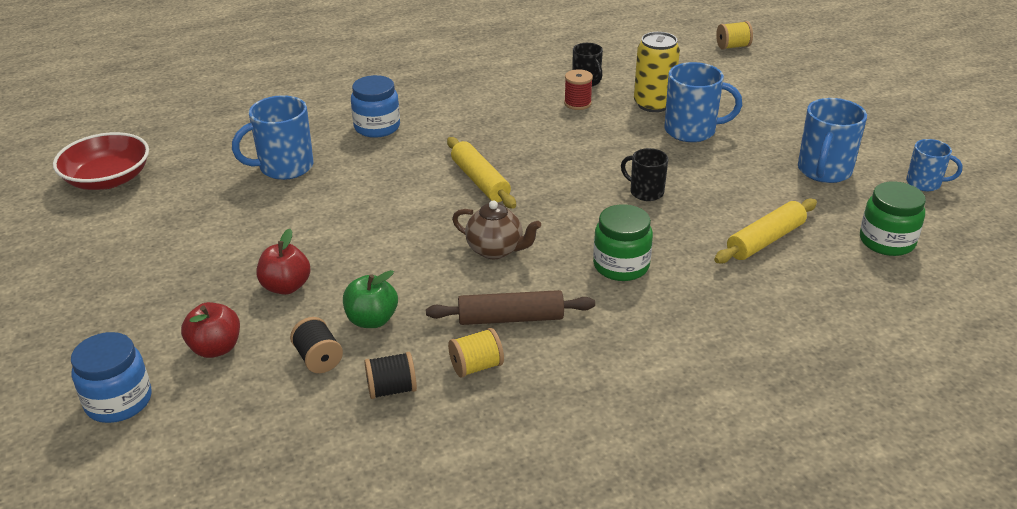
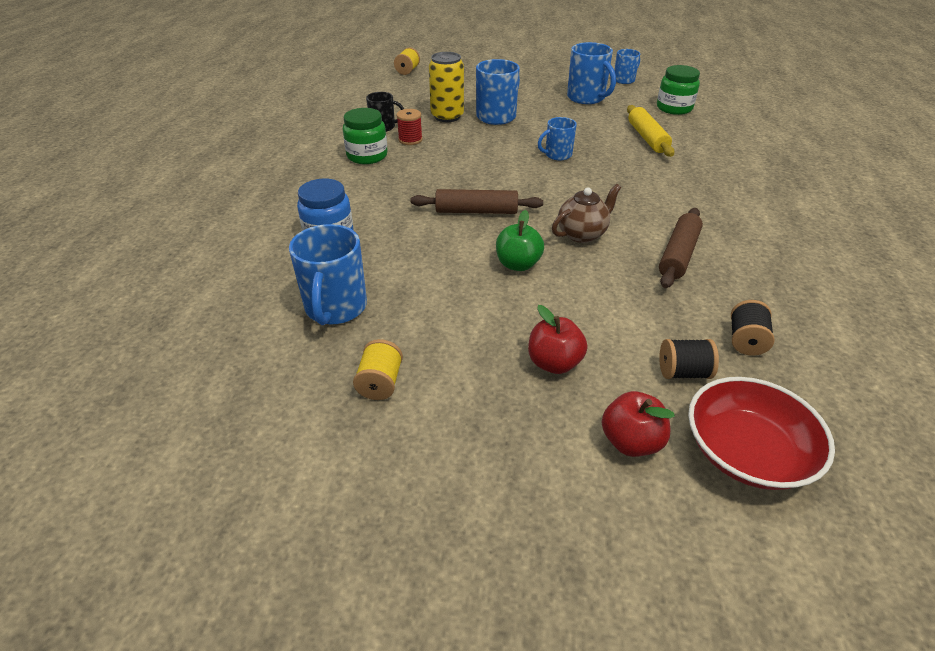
camera: 60 degrees left, 5 degrees up
red bowl [53,132,149,190] -> red bowl moved to [688,377,835,490]
blue jar [71,332,152,423] -> none
green apple [343,270,398,328] -> green apple moved to [496,210,544,271]
yellow rolling pin [447,137,516,209] -> brown rolling pin [410,189,543,214]
yellow spool [448,328,504,378] -> yellow spool moved to [353,339,403,400]
green jar [593,204,653,281] -> green jar moved to [343,108,388,164]
black mug [621,148,668,201] -> blue mug [538,117,577,161]

